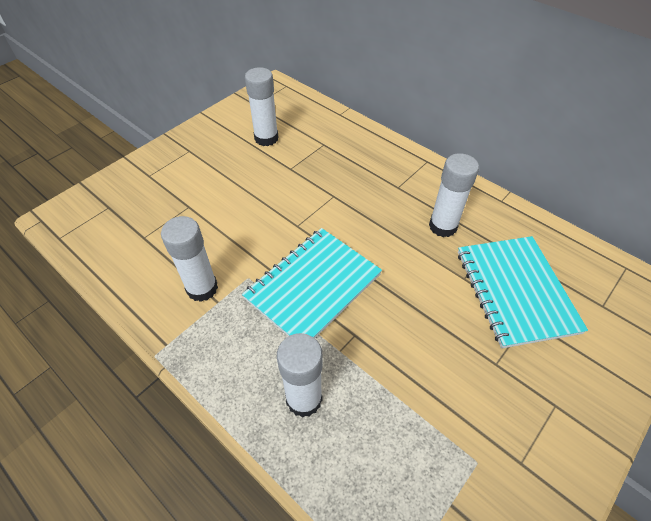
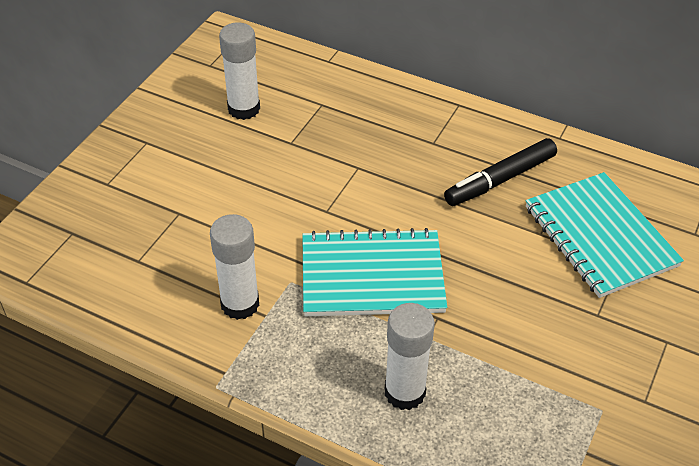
camera: 15 degrees left, 5 degrees down
turquoise notebook [242,228,382,338] -> turquoise notebook turned 60 degrees clockwise [302,228,447,316]
white glue stick [429,153,479,237] -> black marker [444,138,557,206]

